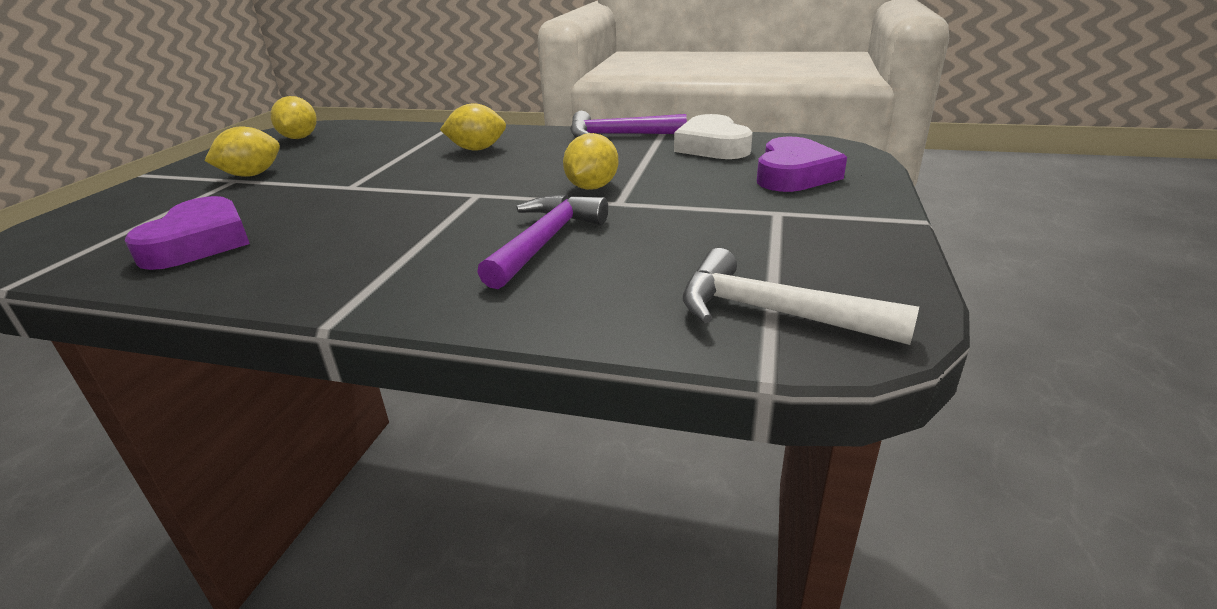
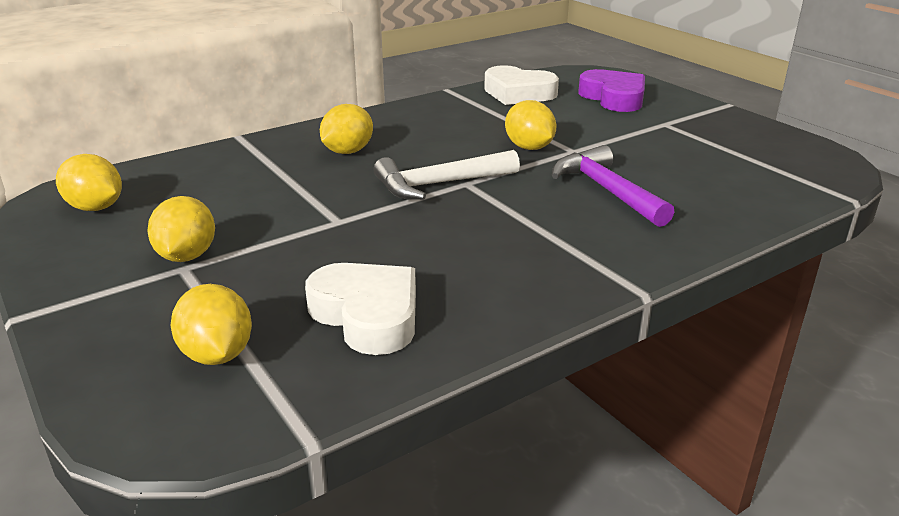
camera: 50 degrees left, 0 degrees up
purple heart [125,196,250,270] -> white heart [305,263,416,355]
purple hammer [570,111,687,138] -> none
white hammer [683,248,919,345] -> white hammer moved to [373,150,520,200]
none -> yellow lemon [171,284,252,365]

